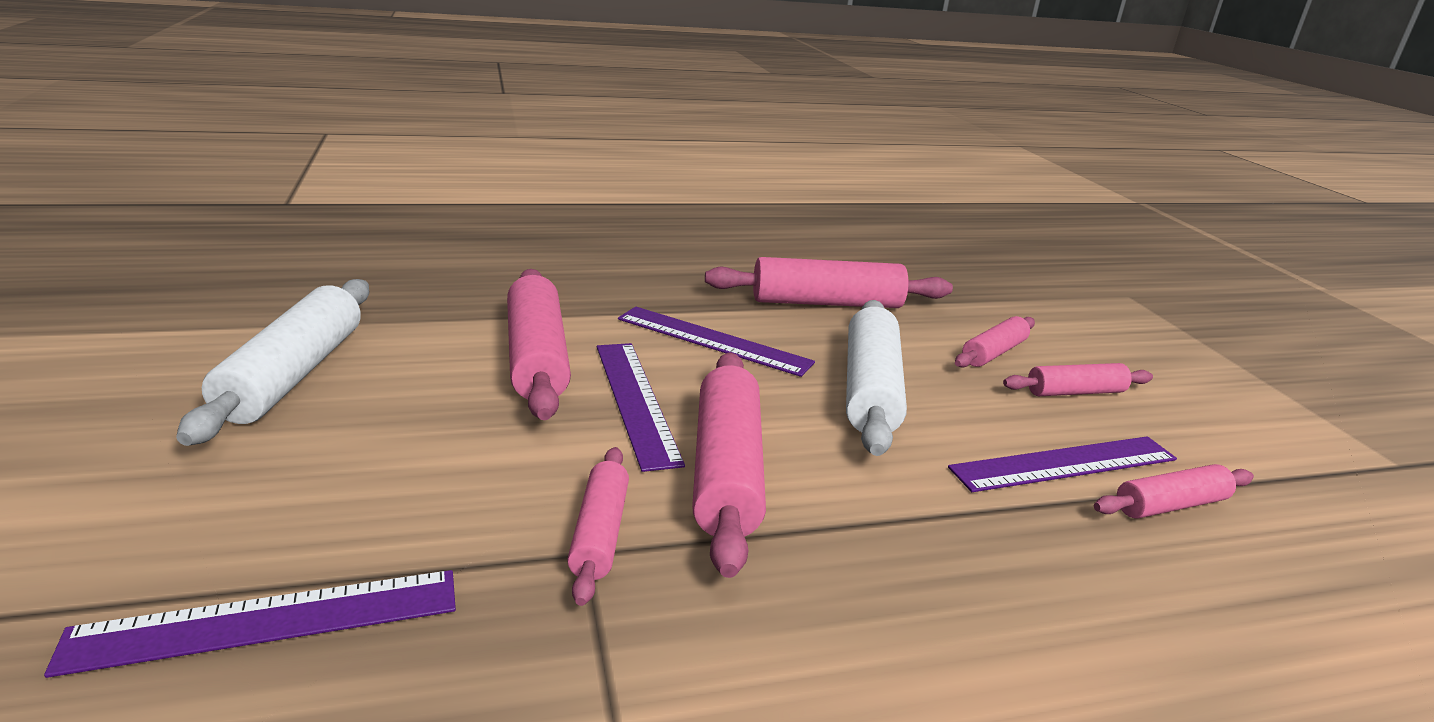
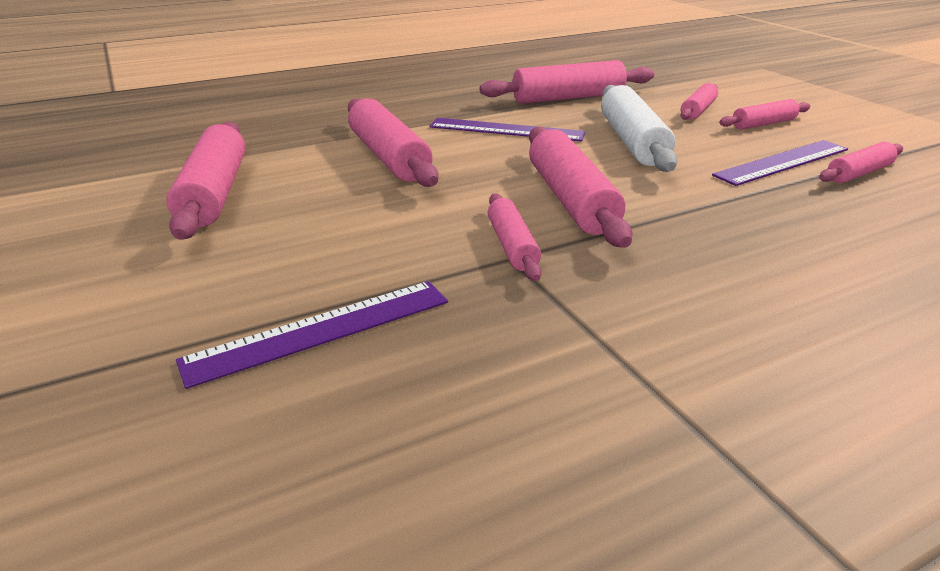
camera: 10 degrees left, 5 degrees up
white rolling pin [176,279,369,446] -> pink rolling pin [166,122,245,240]
purple ruler [597,343,685,472] -> none

